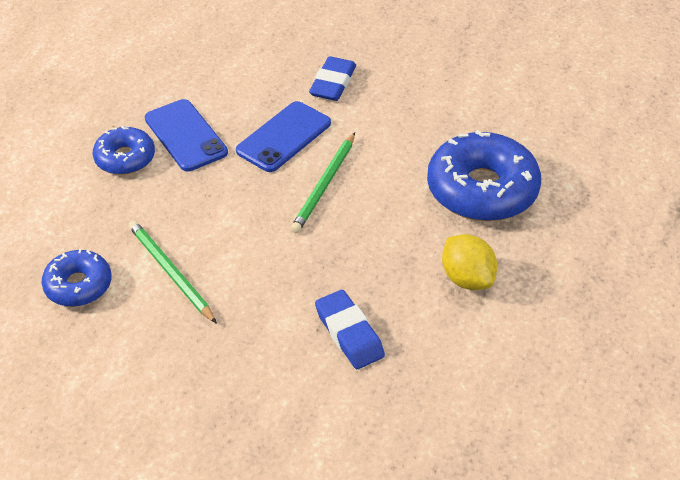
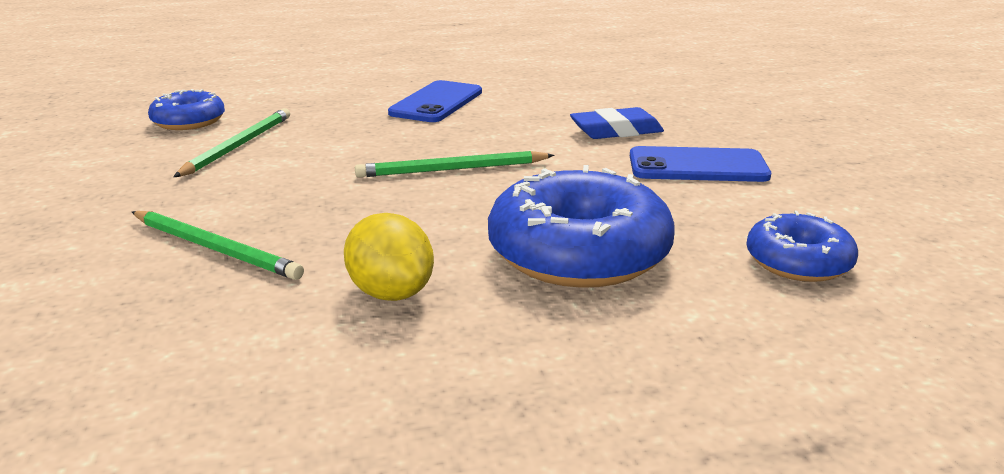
camera: 55 degrees right, 20 degrees down
blue donut [93,126,155,175] -> blue donut moved to [746,211,858,282]
blue phone [236,101,331,172] -> blue phone moved to [630,146,771,182]
blue eraser [315,290,385,369] -> green pencil [132,211,304,280]
yellow lemon [442,234,497,290] -> yellow lemon turned 60 degrees counterclockwise [344,213,434,301]

